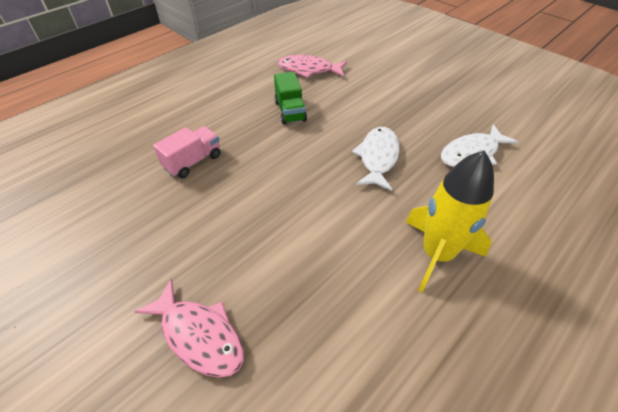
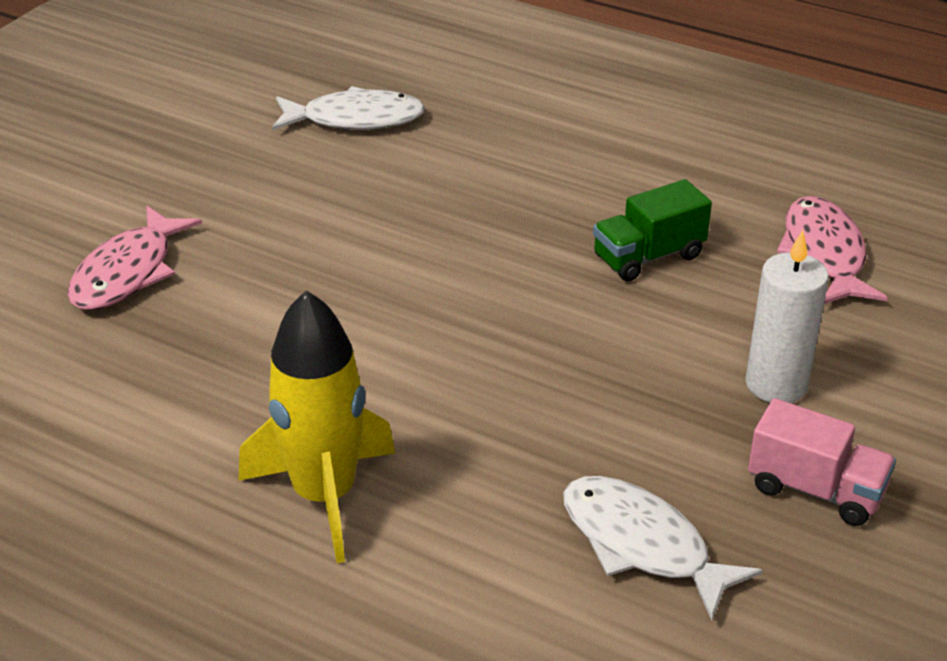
camera: 75 degrees right, 10 degrees down
pink truck [153,126,221,178] -> pink truck moved to [748,398,896,526]
white fish [352,127,399,191] -> white fish moved to [272,86,425,131]
none -> white candle [745,230,829,403]

